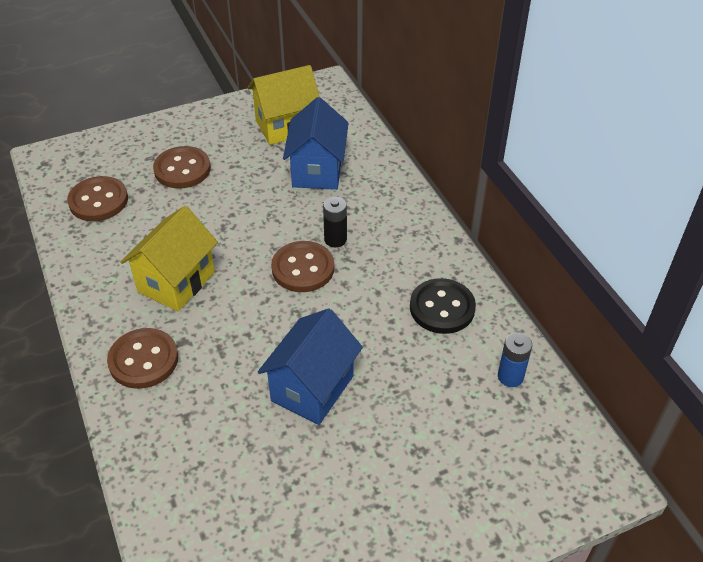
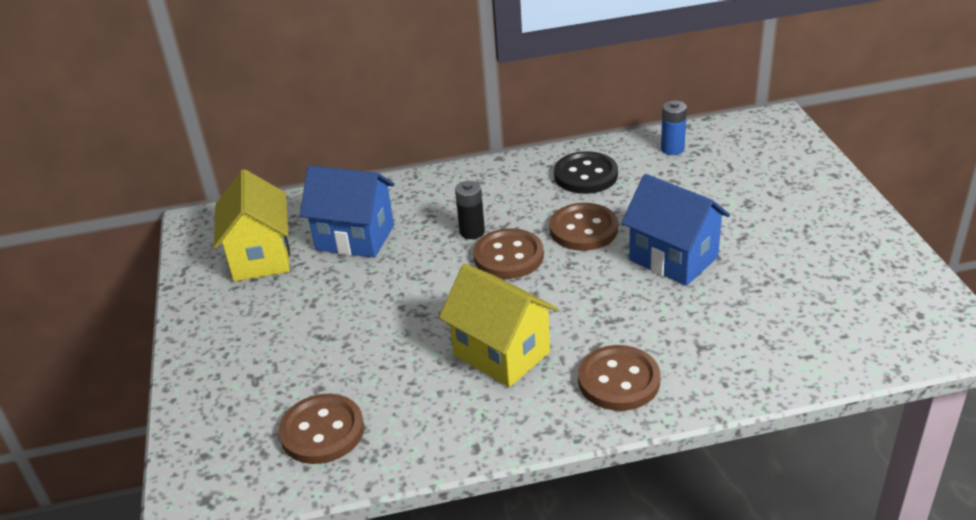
camera: 75 degrees left, 10 degrees down
brown button [153,146,211,189] -> brown button moved to [549,203,618,251]

